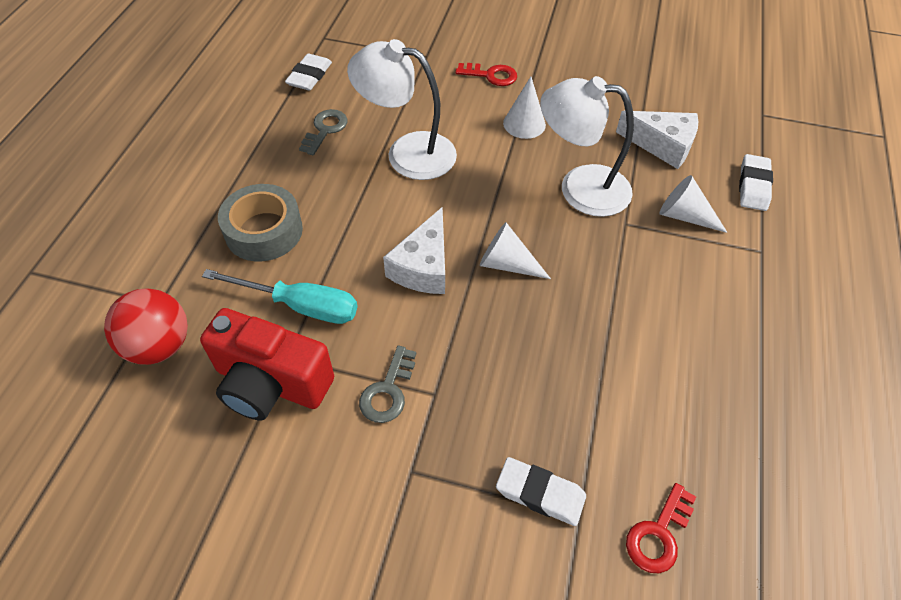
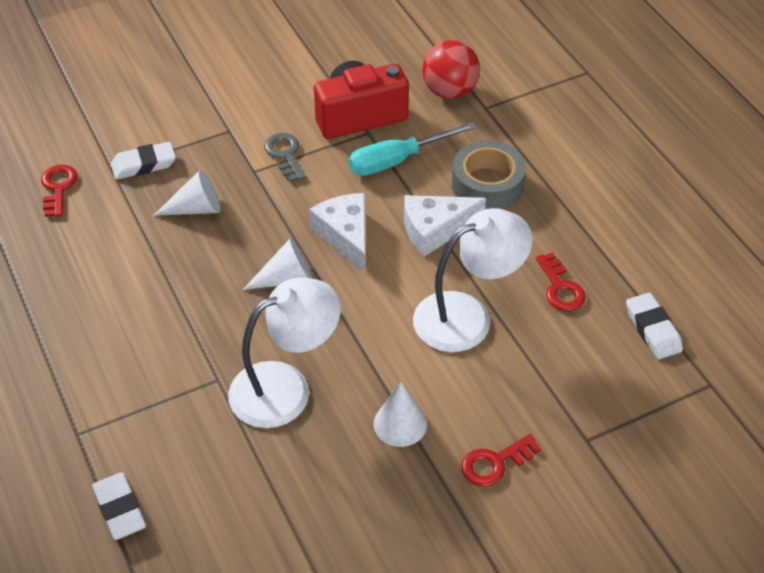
camera: 140 degrees right, 5 degrees down
grey key [299,109,348,155] -> red key [536,253,586,311]
white cheese [616,111,698,169] -> white cheese moved to [404,195,486,257]
white cone [659,175,728,233] -> white cone moved to [153,170,221,216]

